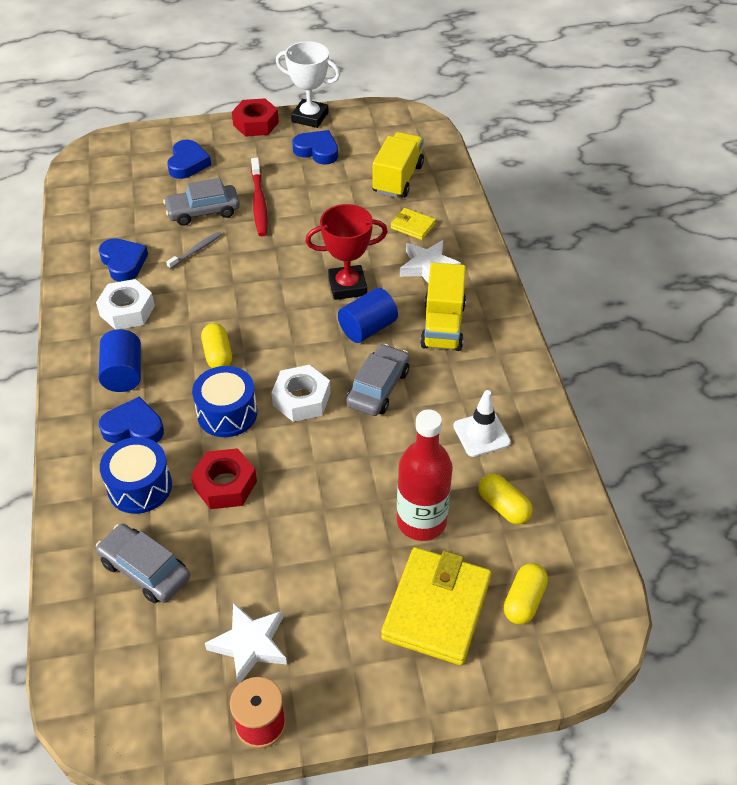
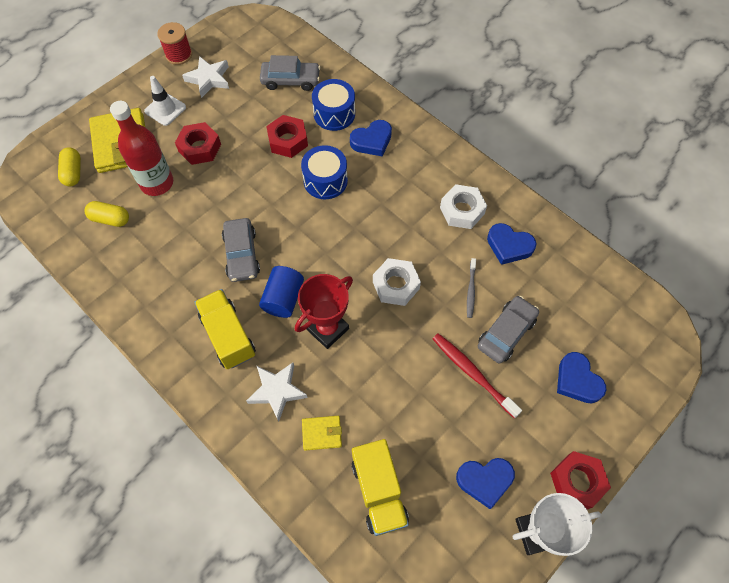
camera: 145 degrees right, 15 degrees up
blue cylinder [99,329,141,392] -> none
yellow capsule [201,323,232,368] -> none
white nut [271,365,330,422] -> white nut moved to [373,258,421,306]
white traffic cone [453,390,511,457] -> white traffic cone moved to [144,76,186,126]
none -> red nut [175,122,221,165]

